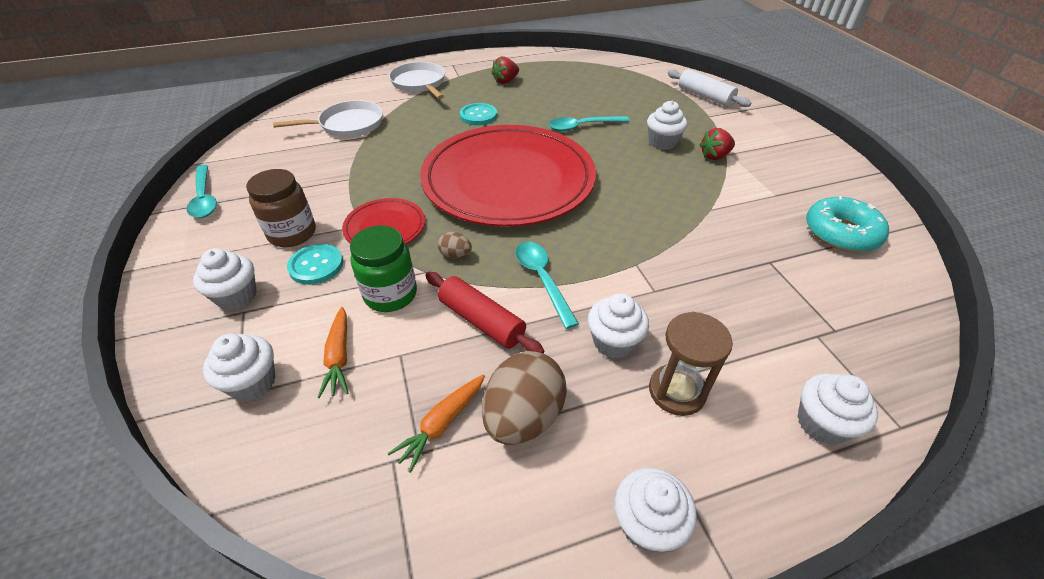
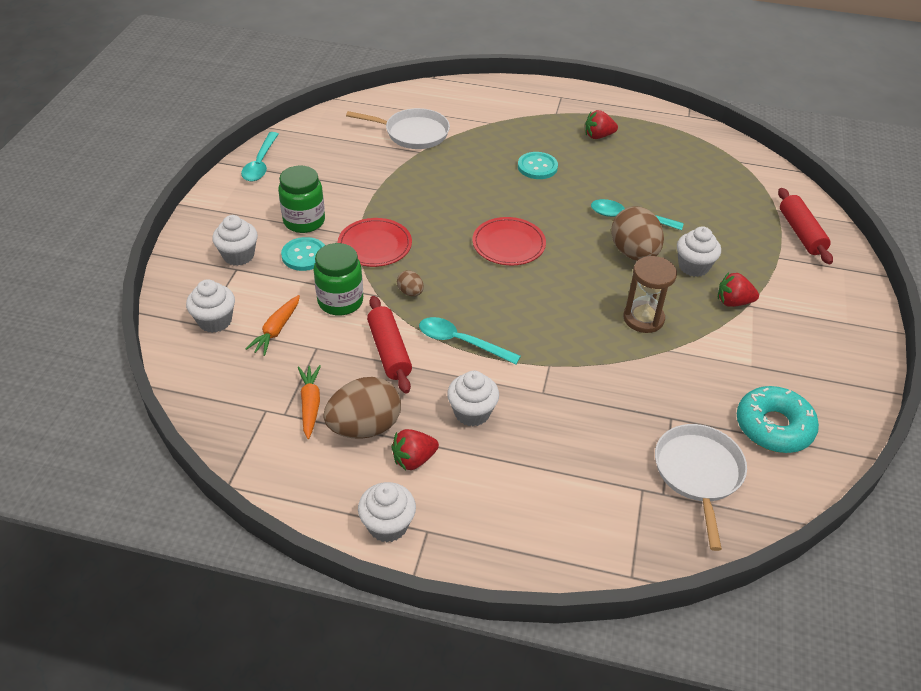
camera: 30 degrees right, 0 degrees up
brown jar [246,169,316,247] -> green jar [278,166,325,233]
orange carrot [387,374,485,473] -> orange carrot turned 105 degrees clockwise [298,365,321,439]
white pan [389,62,445,99] -> white pan moved to [655,424,747,551]
red plate [420,125,596,227] -> red plate [472,217,546,265], size x0.42
turquoise spoon [516,241,579,329] -> turquoise spoon turned 75 degrees counterclockwise [419,317,521,364]
brown hourglass [649,312,733,416] -> brown hourglass moved to [623,256,677,333]
white rolling pin [668,69,751,107] -> red rolling pin [778,188,833,264]
white cupcake [797,373,878,445] -> none
none -> red strawberry [391,429,439,471]
none -> brown egg [611,207,664,261]

